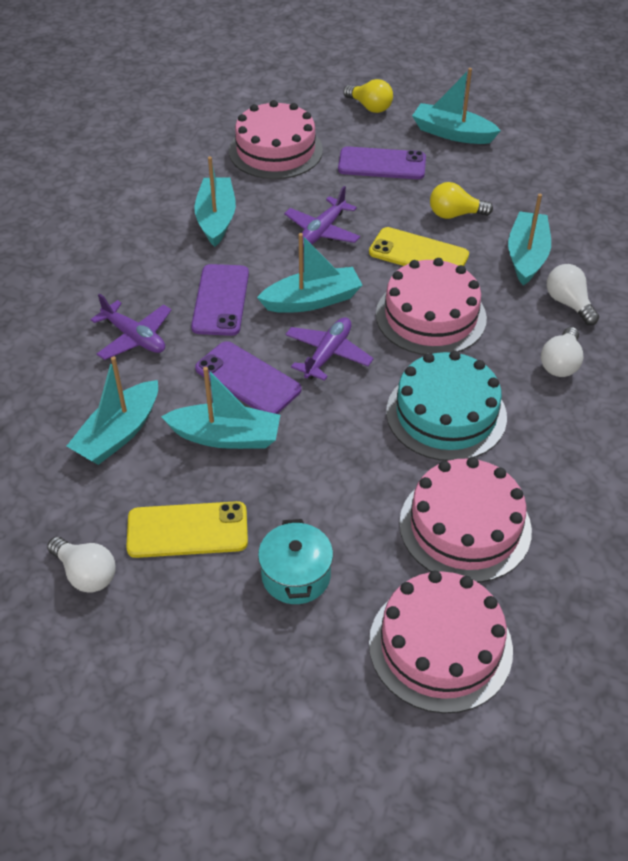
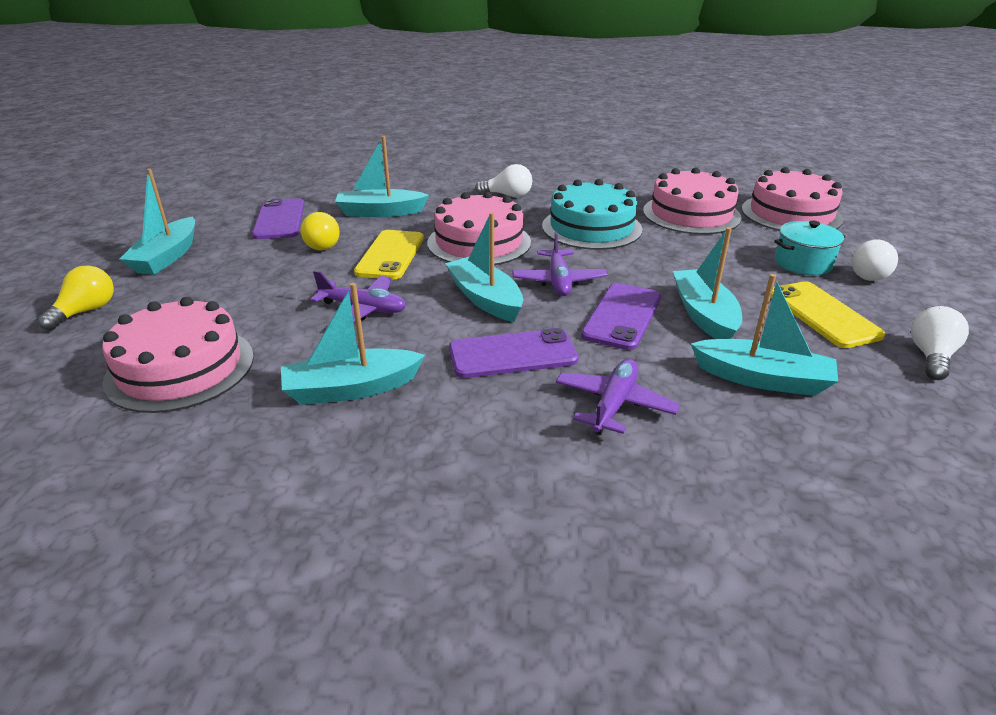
camera: 105 degrees left, 15 degrees down
purple plane [285,317,374,381] -> purple plane turned 105 degrees counterclockwise [512,232,608,296]
purple phone [338,146,426,179] -> purple phone moved to [252,198,305,239]
white light bulb [547,264,599,325] -> white light bulb moved to [852,240,898,281]

